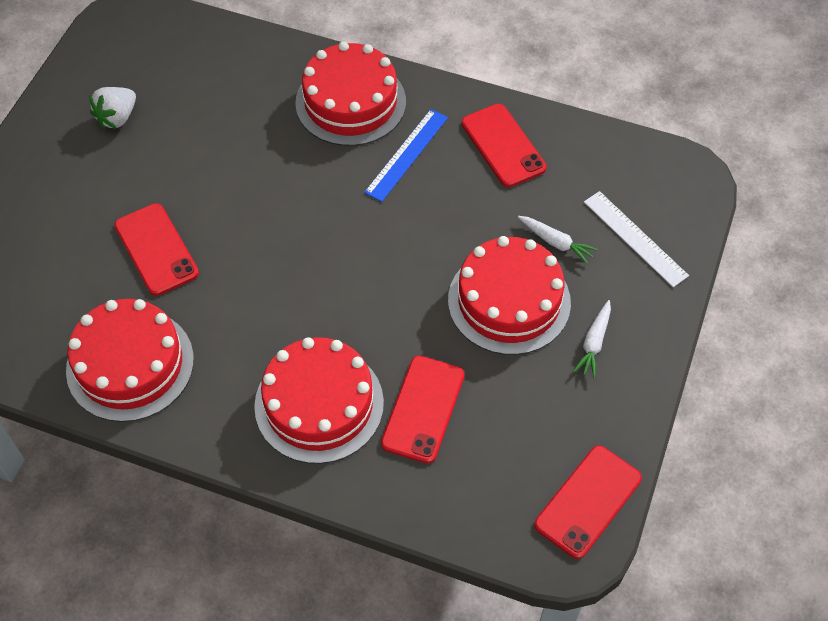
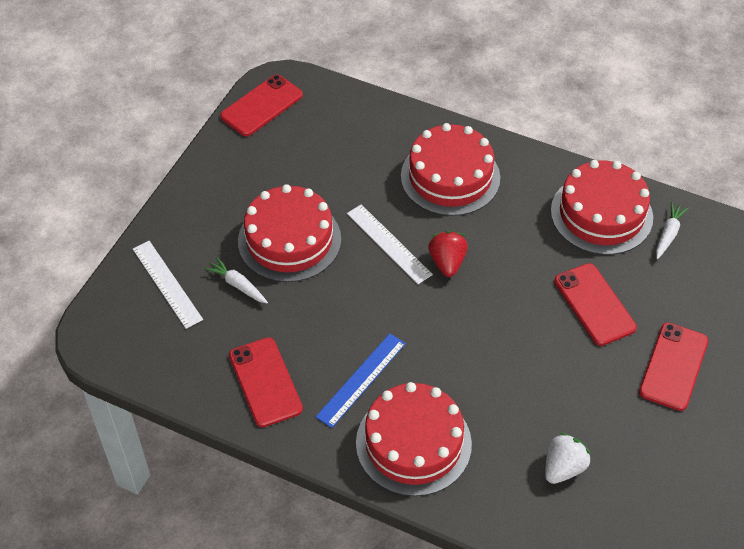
camera: 175 degrees left, 5 degrees down
white strawberry [89,87,136,128] -> white strawberry moved to [545,433,591,484]
red phone [381,356,465,463] -> red phone moved to [639,323,709,411]
white carrot [573,300,611,378] -> white carrot moved to [656,202,688,259]
none -> white ruler [347,204,433,284]
none -> red strawberry [428,231,468,277]

